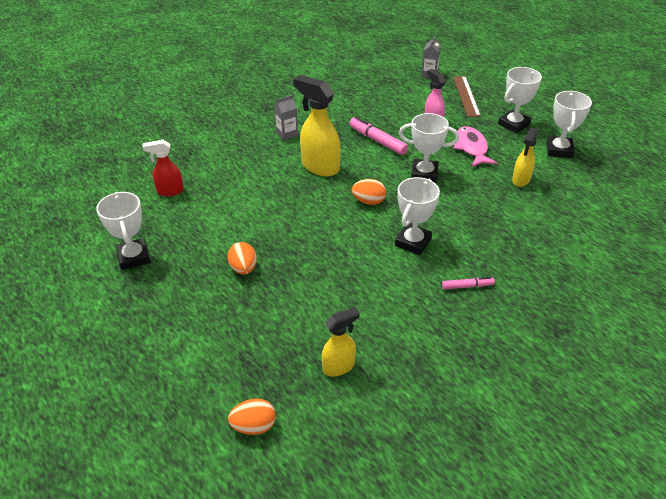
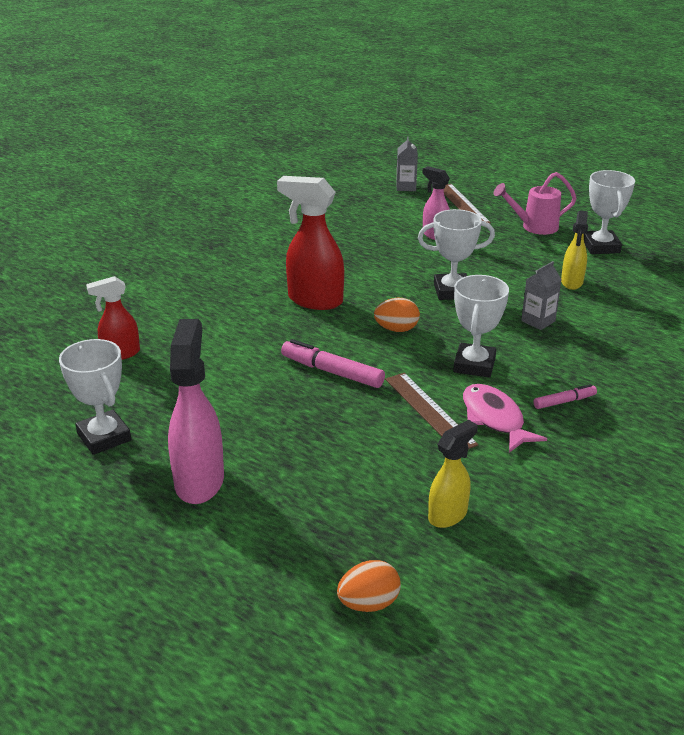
camera: 15 degrees left, 10 degrees down
orange egg [227,242,257,275] -> none
grey carton [274,95,298,141] -> grey carton moved to [521,261,562,330]
yellow spray bottle [293,75,340,176] -> red spray bottle [277,176,344,310]
pink marker [349,117,408,155] -> pink marker moved to [281,339,385,388]
pink fish [453,126,497,167] -> pink fish moved to [463,384,547,453]
white trophy [498,67,542,134] -> pink watering can [494,172,577,235]
none -> pink spray bottle [168,319,224,504]
none -> brown ruler [385,373,478,449]

